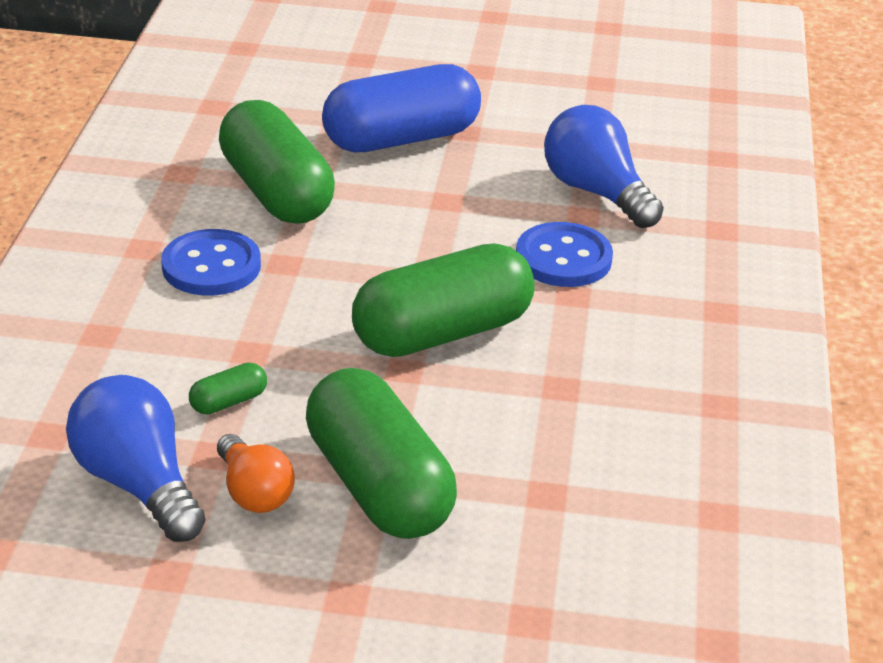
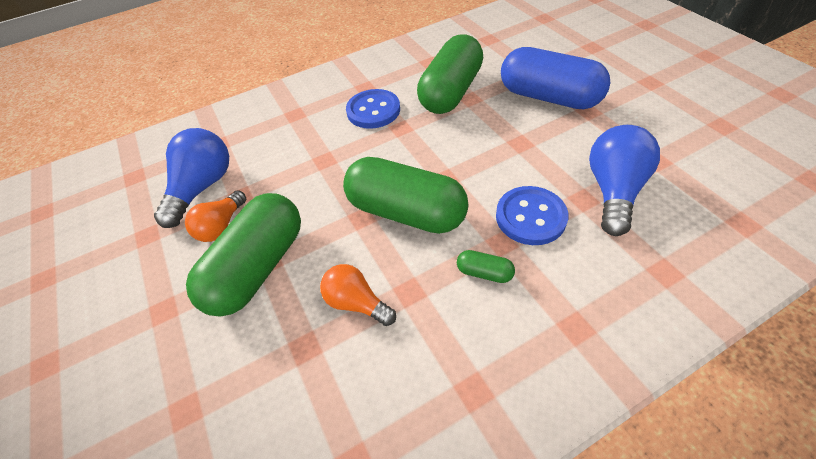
camera: 60 degrees right, 15 degrees up
green capsule [189,362,267,415] -> green capsule moved to [457,250,515,283]
none -> orange light bulb [320,264,396,326]

